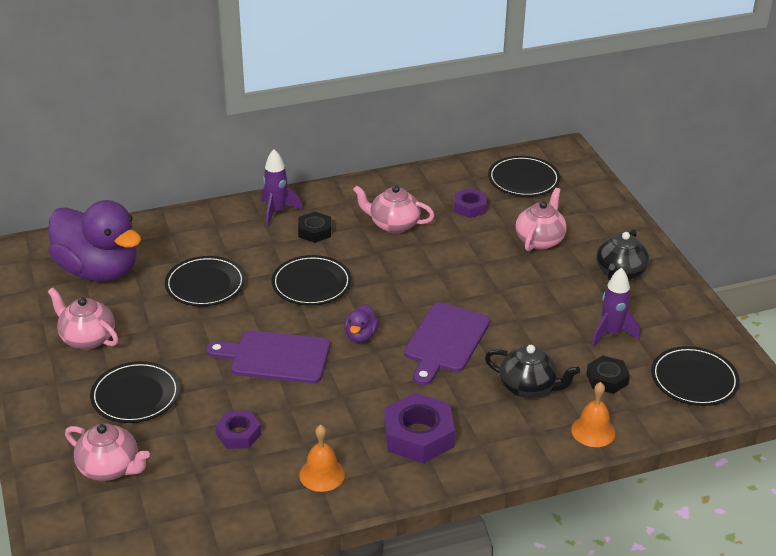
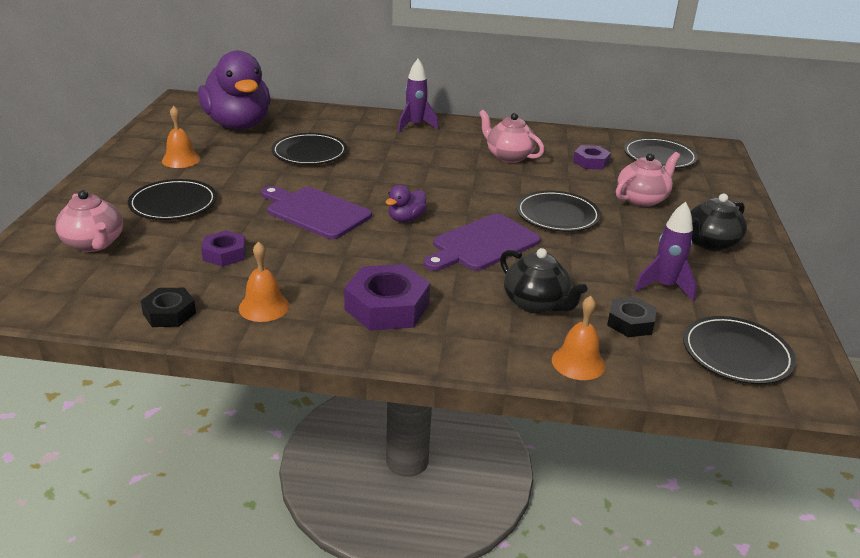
camera: 25 degrees right, 5 degrees down
pink teapot [48,288,118,350] -> orange bell [162,106,200,168]
black plate [272,255,352,306] -> black plate moved to [516,191,601,232]
black nut [298,212,331,243] -> black nut moved to [141,288,196,327]

